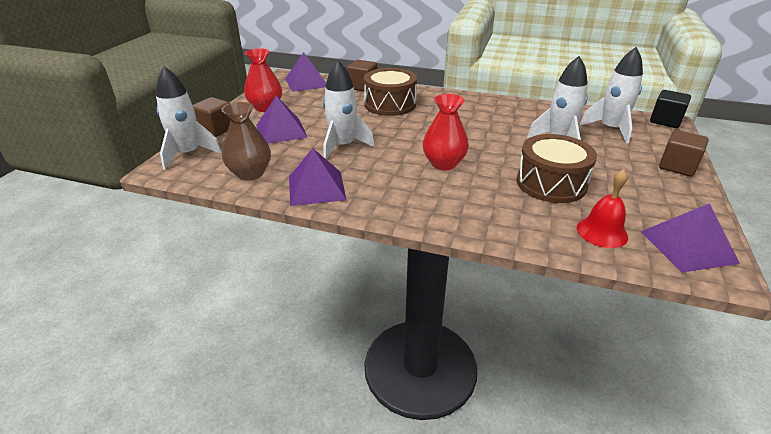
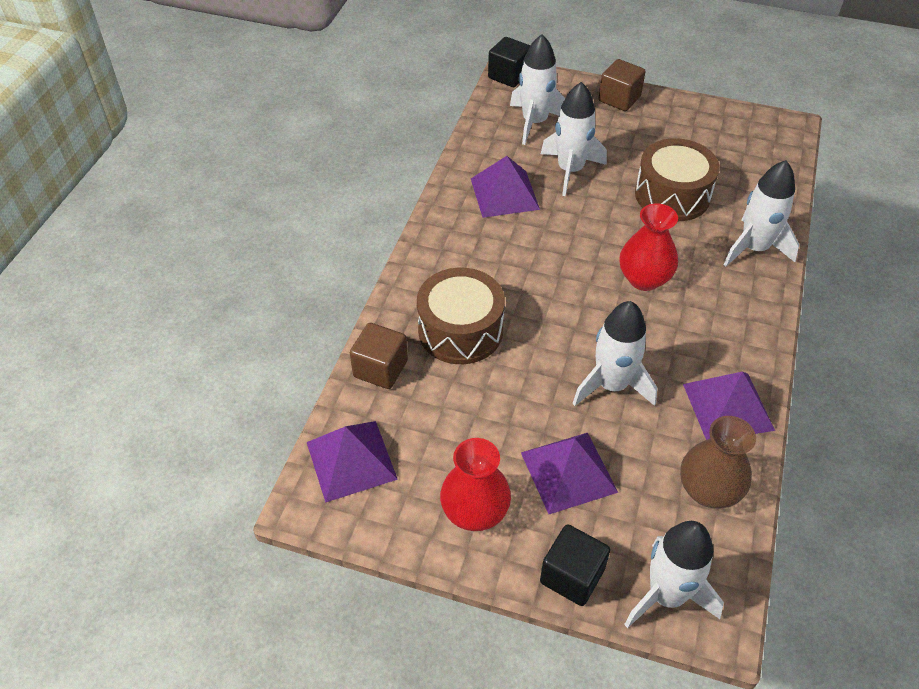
camera: 90 degrees left, 15 degrees up
brown cube [193,97,231,137] -> black cube [540,524,610,606]
red bell [577,169,628,248] -> none
purple pyramid [640,203,740,273] -> purple pyramid moved to [471,156,540,218]
none -> white rocket [724,160,799,266]

